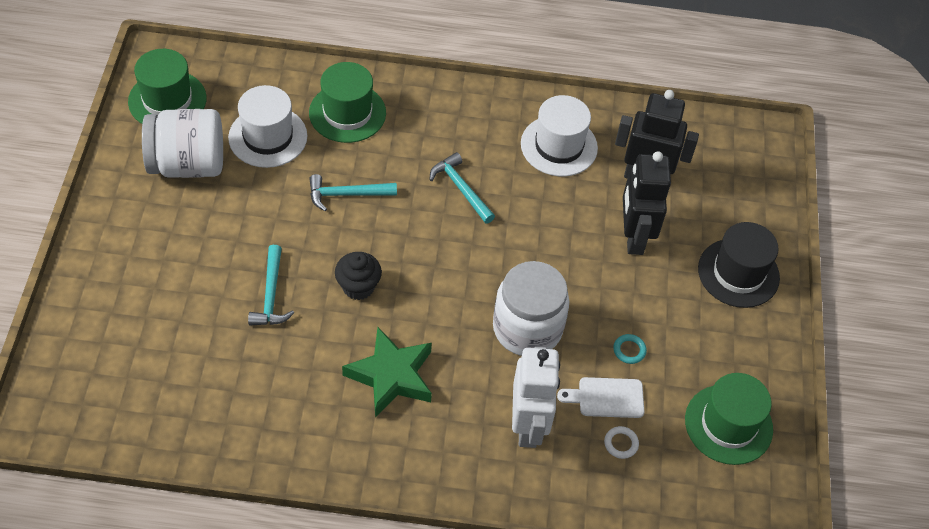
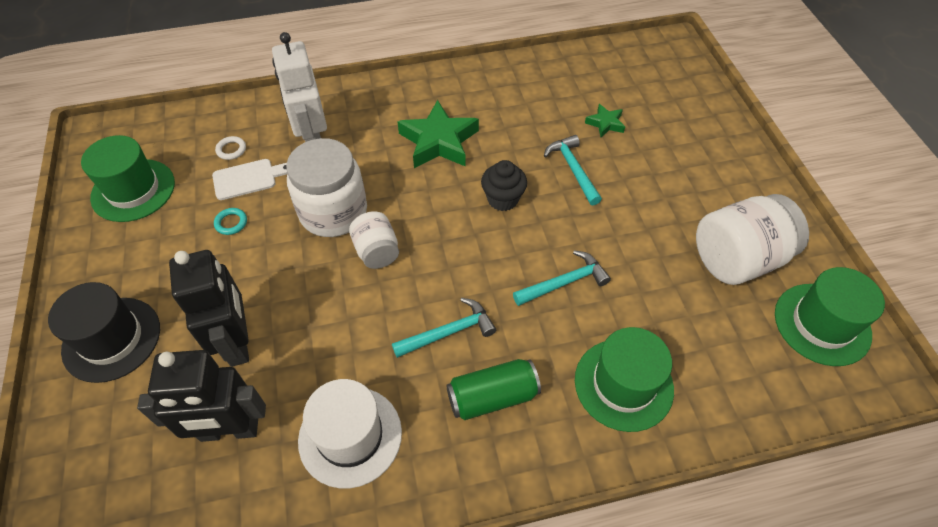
camera: 165 degrees right, 0 degrees up
white hat [228,85,307,168] -> none
turquoise hammer [430,152,495,224] -> turquoise hammer turned 60 degrees counterclockwise [392,298,496,358]
none -> white jar [349,211,399,269]
none -> green can [446,359,541,420]
none -> green star [585,104,625,137]

